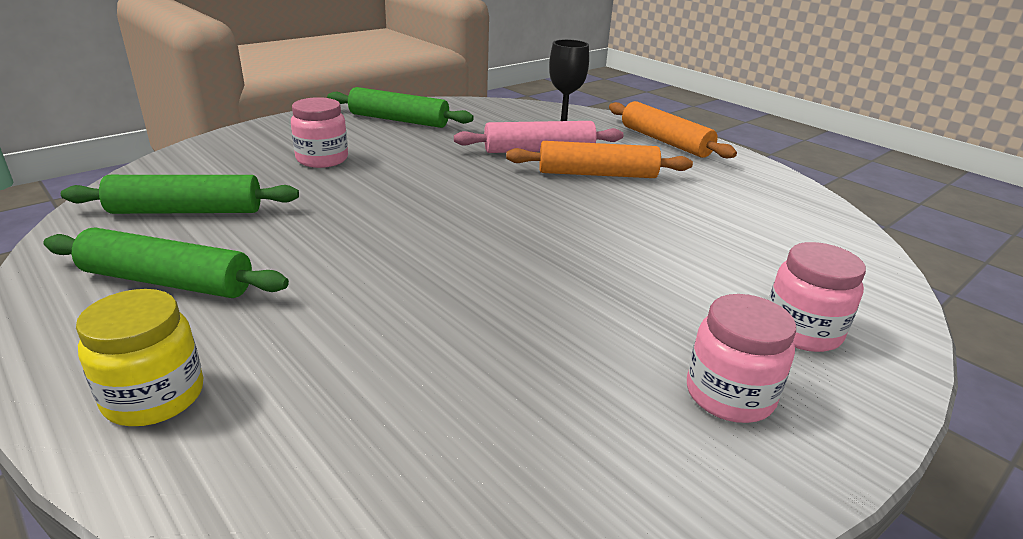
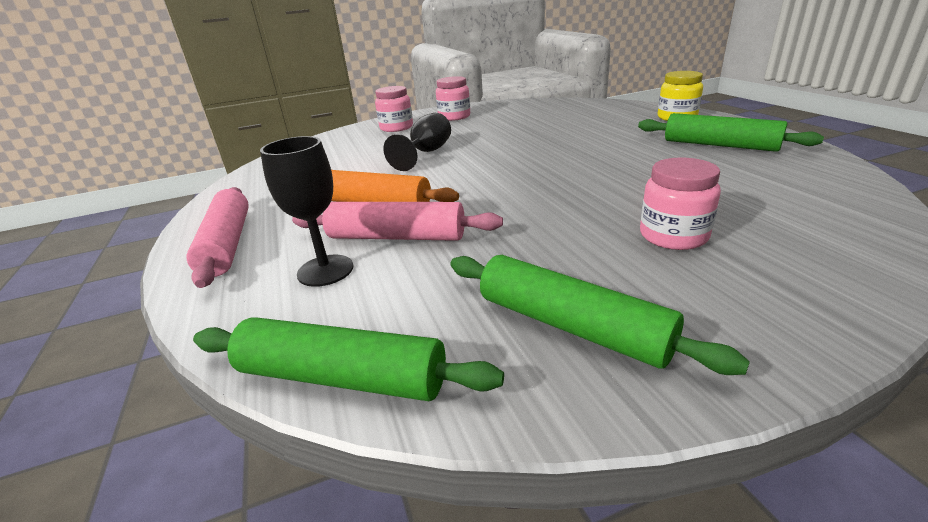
camera: 155 degrees left, 0 degrees up
green rolling pin [61,175,299,214] -> green rolling pin moved to [193,317,504,401]
orange rolling pin [609,101,737,158] -> pink rolling pin [186,187,249,288]
none -> black goblet [383,113,451,171]

